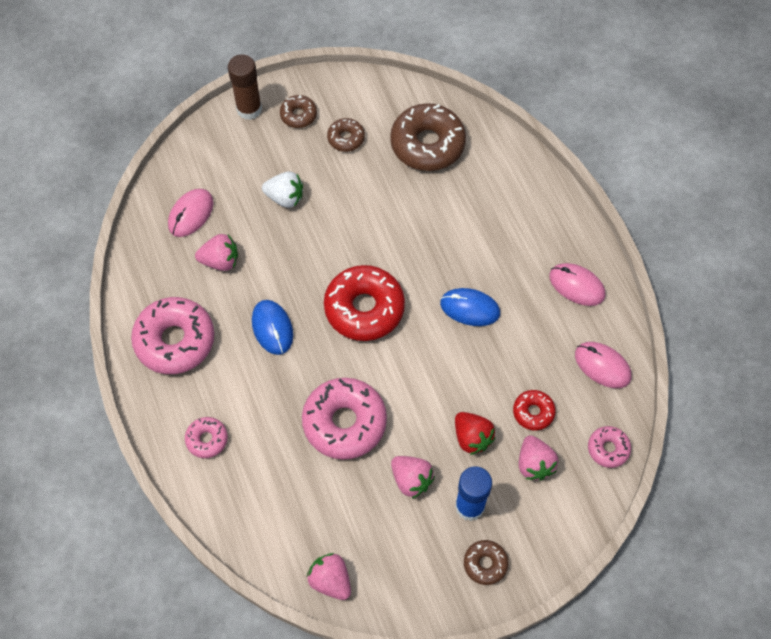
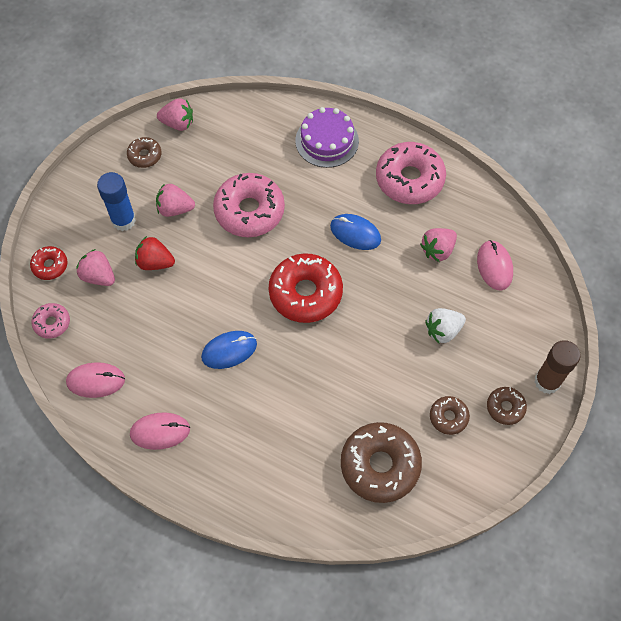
camera: 140 degrees right, 0 degrees up
pink donut [185,417,228,458] -> purple cake [295,107,359,168]
brown donut [464,540,509,585] -> brown donut moved to [127,137,162,168]
red donut [513,390,556,431] -> red donut moved to [30,246,68,280]

